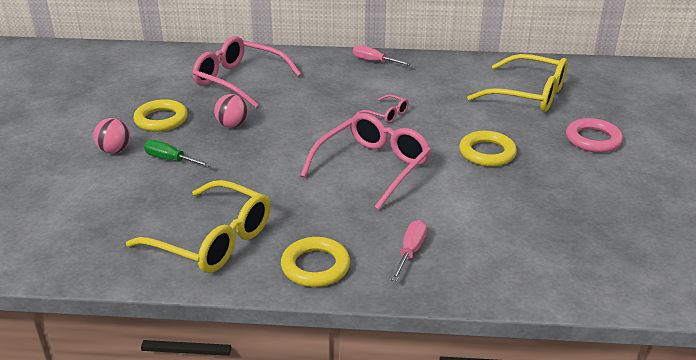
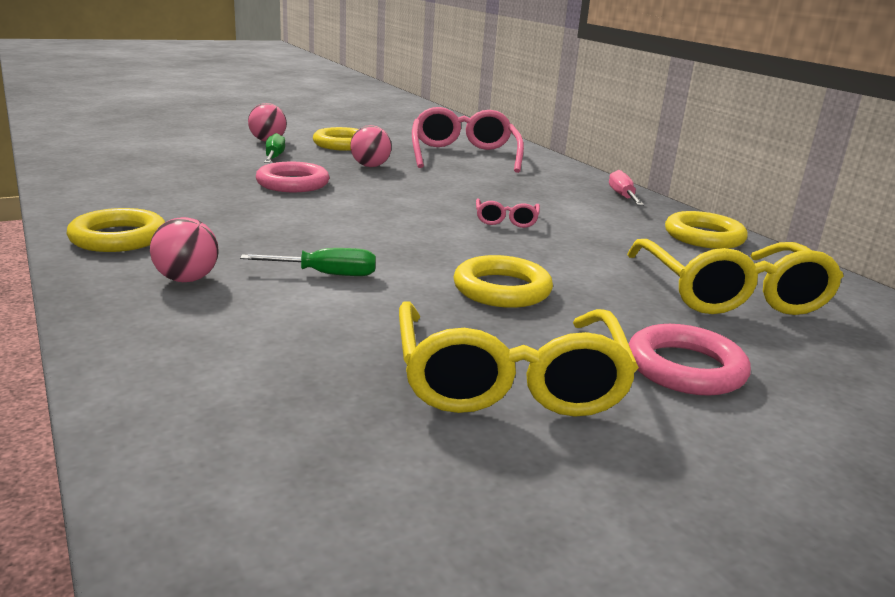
camera: 55 degrees right, 10 degrees down
yellow glasses [126,180,271,273] -> yellow glasses moved to [399,301,639,417]
pink glasses [300,113,431,210] -> none
pink screwdriver [391,220,427,282] -> pink ball [150,217,218,282]
none -> green screwdriver [240,248,376,276]
none -> pink ring [256,162,329,192]
none -> yellow ring [665,211,748,249]

